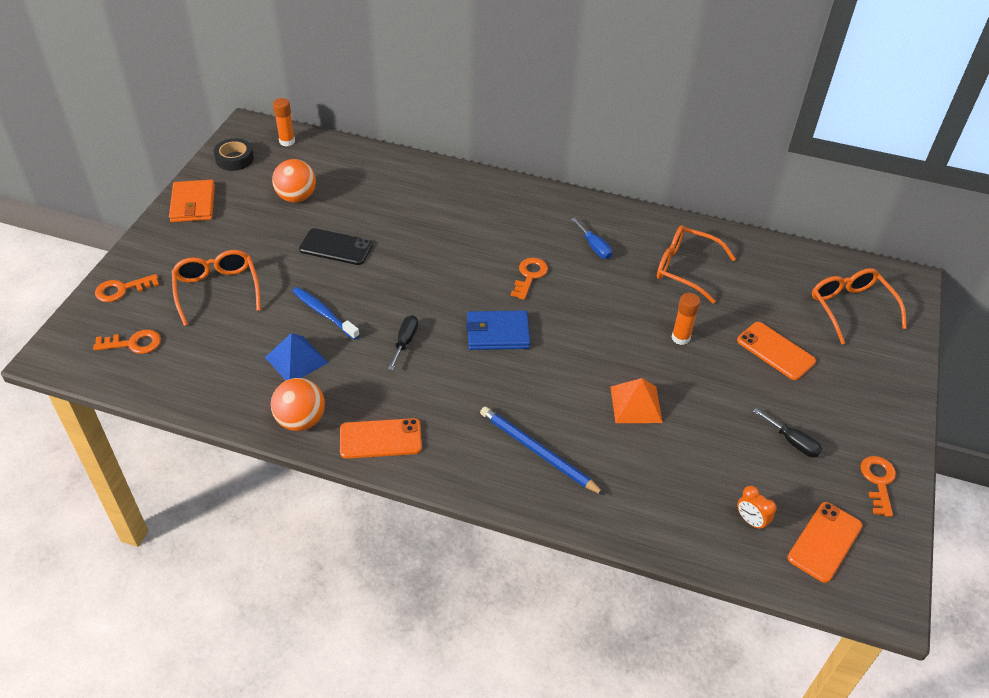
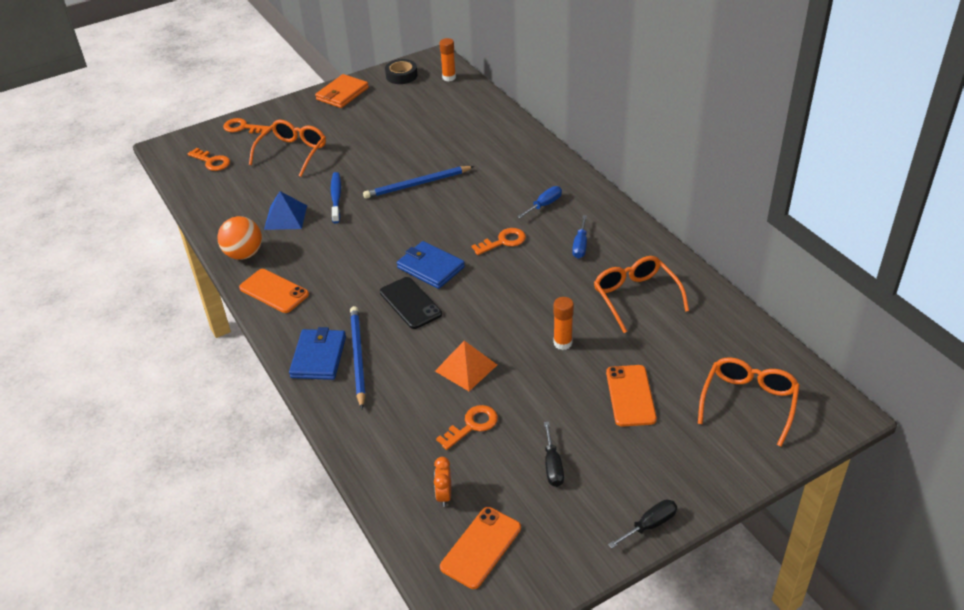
camera: 45 degrees right, 5 degrees down
orange ball [272,159,316,203] -> none
black phone [299,228,373,265] -> black phone moved to [380,277,442,329]
black screwdriver [388,315,418,370] -> black screwdriver moved to [608,500,677,549]
orange phone [788,502,863,583] -> orange phone turned 45 degrees counterclockwise [440,507,521,589]
orange key [860,456,896,517] -> orange key moved to [436,405,498,450]
none -> blue wallet [289,327,346,380]
none -> blue pencil [363,166,475,199]
none -> blue screwdriver [517,186,562,218]

